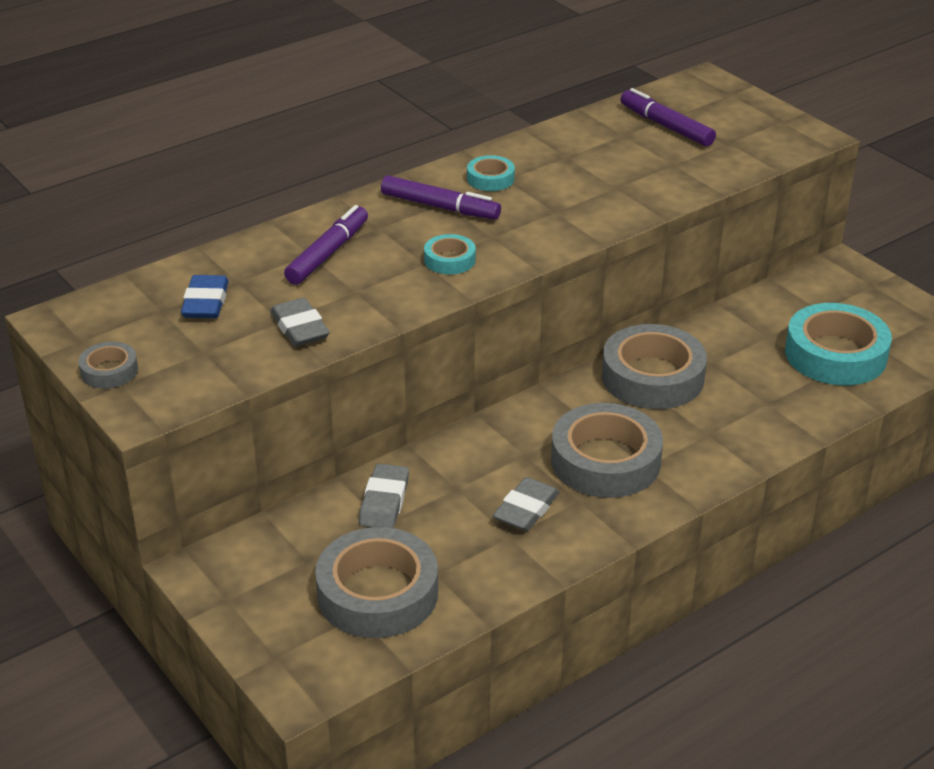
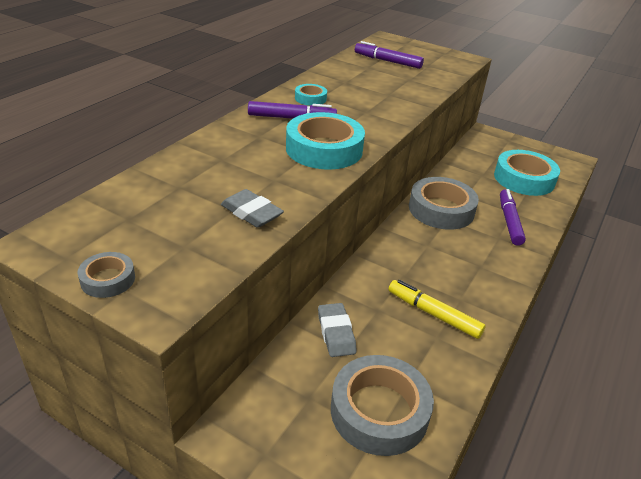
camera: 25 degrees left, 0 degrees up
blue eraser [181,275,229,318] -> none
purple marker [284,205,368,285] -> purple marker moved to [500,189,526,246]
turquoise tape [424,234,476,275] -> turquoise tape [286,112,365,170], size x2.08
grey eraser [493,477,560,531] -> yellow marker [388,280,485,339]
grey tape [551,403,663,498] -> none

